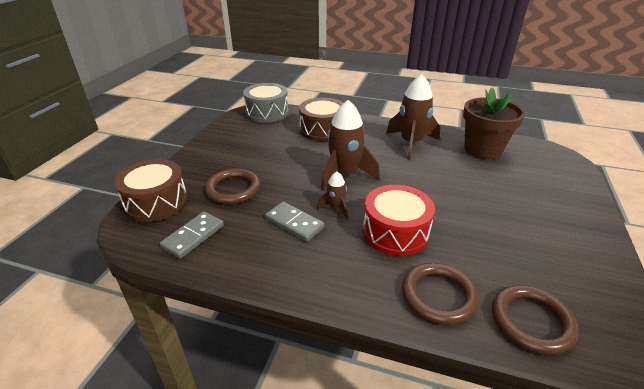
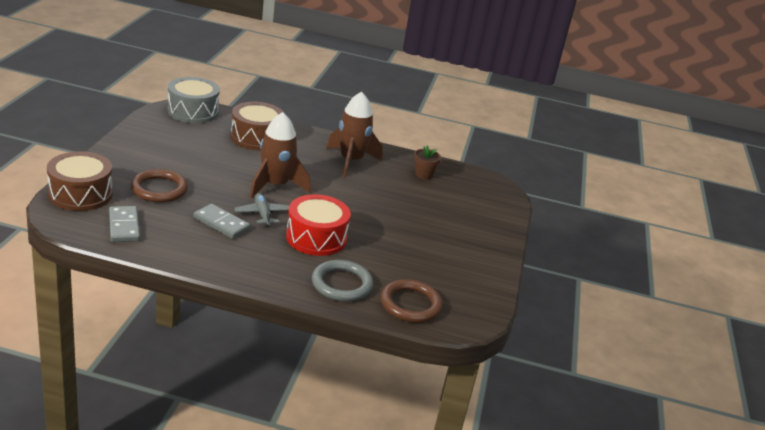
camera: 10 degrees left, 5 degrees down
grey domino [160,212,224,259] -> grey domino turned 45 degrees counterclockwise [109,206,140,242]
brown rocket [317,171,348,219] -> grey plane [234,193,290,227]
brown ring [402,263,479,325] -> grey ring [312,260,373,302]
brown flower pot [463,88,525,160] -> brown flower pot [414,145,441,179], size x0.48

